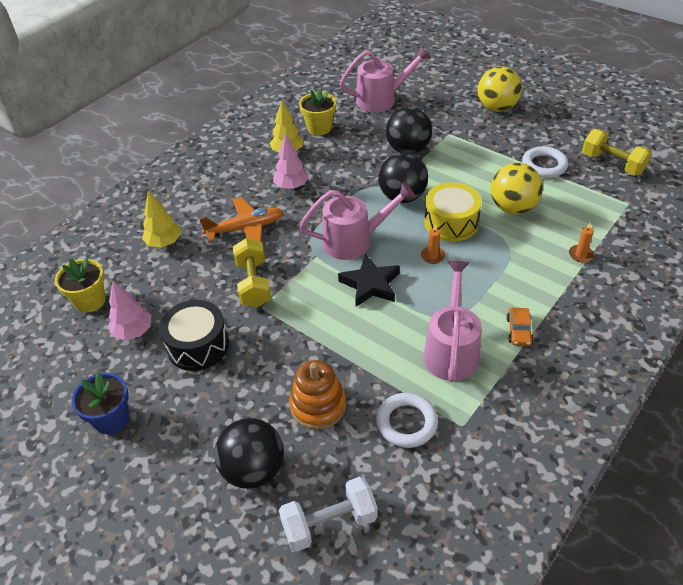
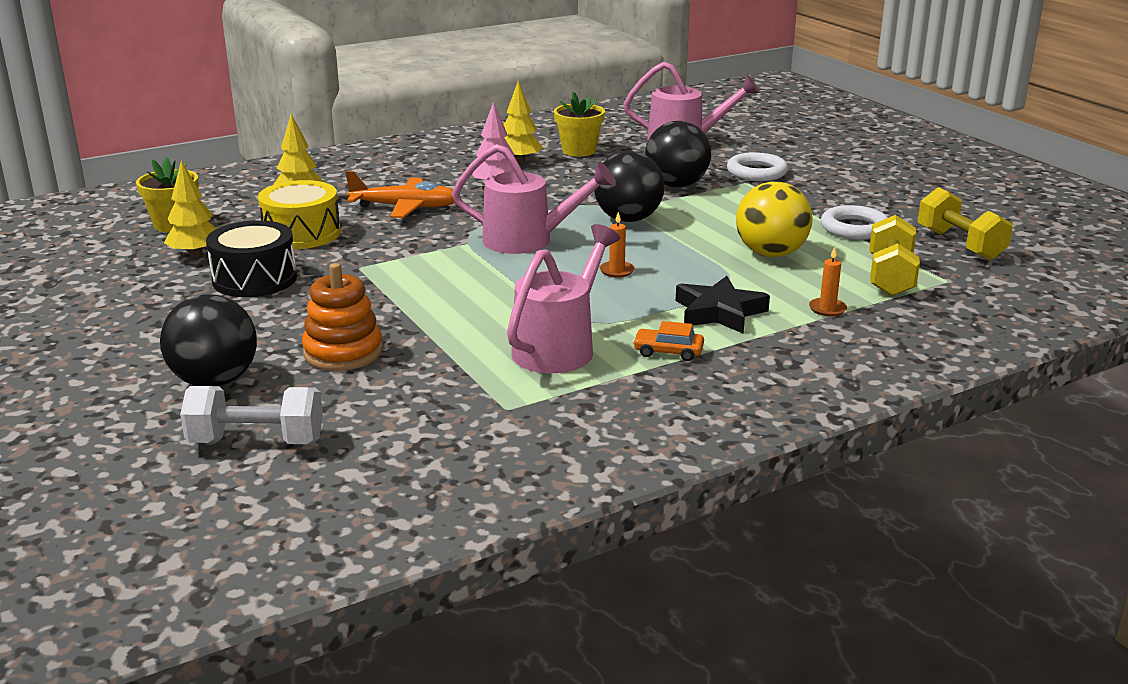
camera: 20 degrees right, 20 degrees down
blue flower pot [71,372,129,434] -> none
pink tree [108,281,151,340] -> yellow tree [164,160,217,258]
yellow dumbbell [233,238,271,308] -> yellow dumbbell moved to [870,215,920,296]
black star [338,254,400,307] -> black star moved to [676,276,770,334]
white ring [376,393,438,448] -> white ring moved to [727,152,788,181]
yellow drum [424,182,482,242] -> yellow drum moved to [258,180,340,249]
yellow ball [478,66,522,112] -> none
orange car [507,308,533,346] -> orange car turned 75 degrees clockwise [633,321,704,361]

